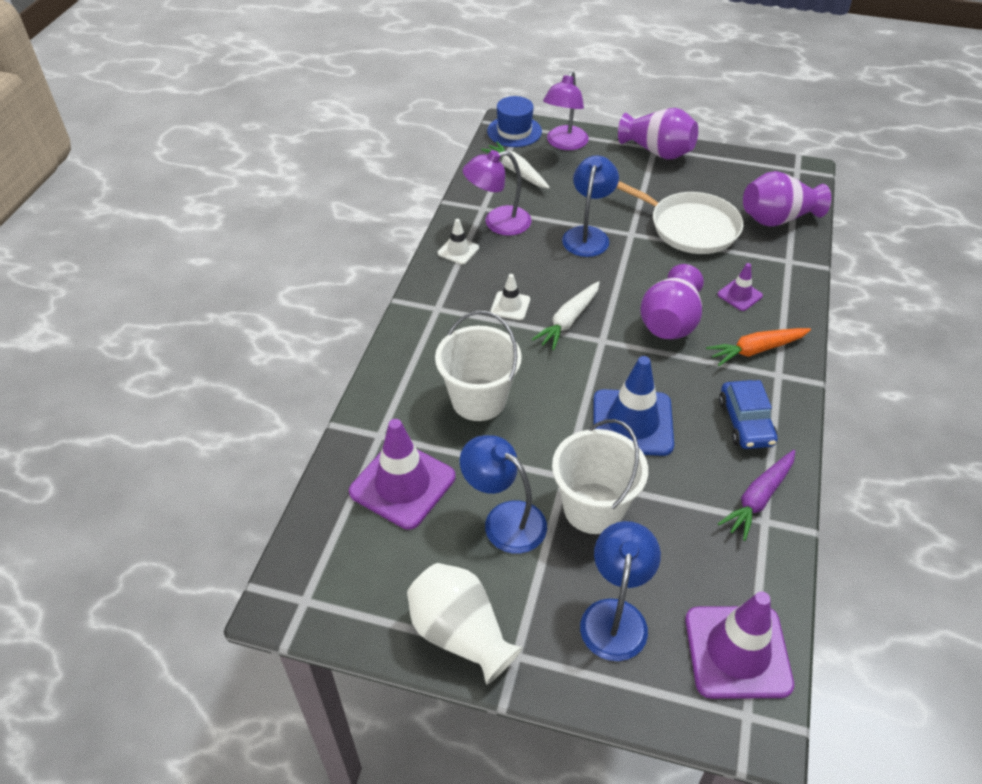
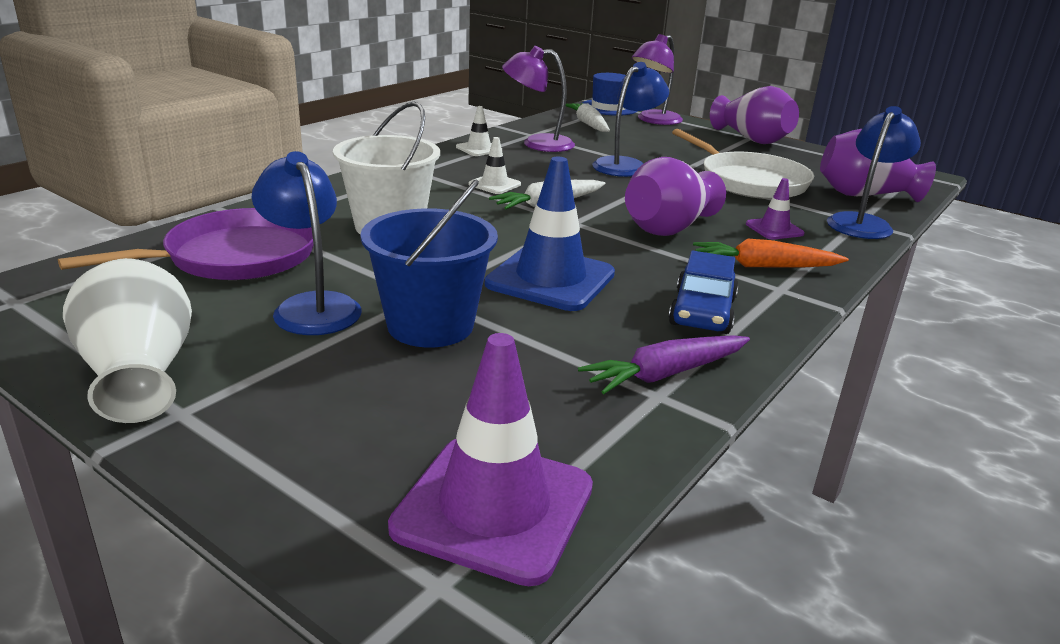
camera: 20 degrees right, 20 degrees down
purple traffic cone [349,419,455,530] -> purple pan [58,208,313,280]
white bucket [552,419,648,534] -> blue bucket [360,179,498,348]
blue lamp [580,521,661,661] -> blue lamp moved to [827,106,921,239]

